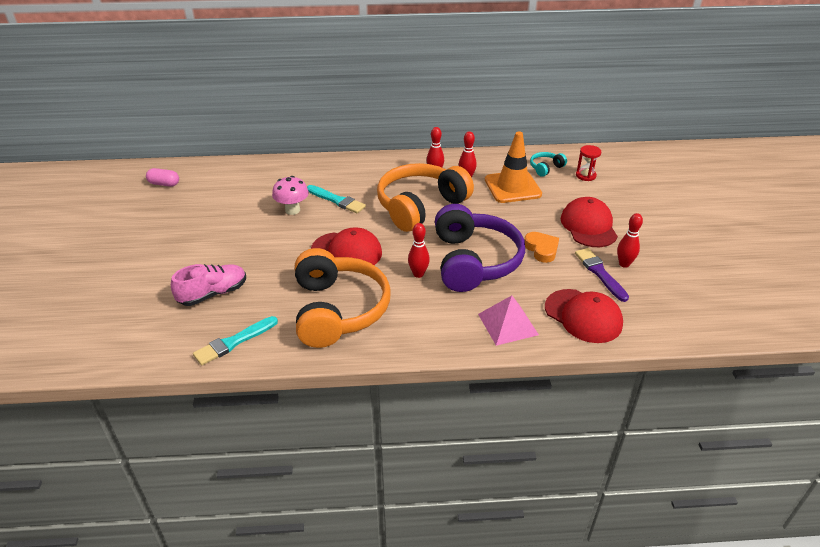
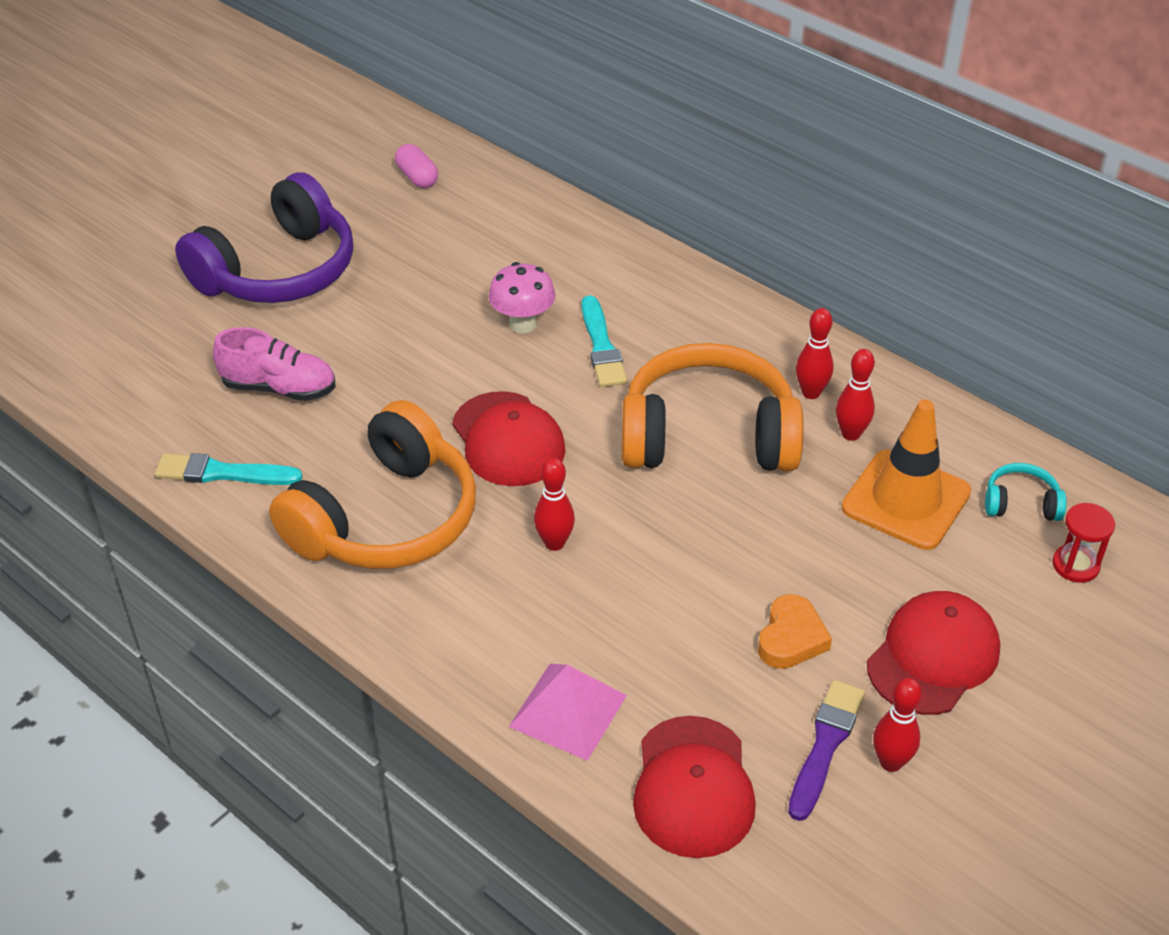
camera: 45 degrees right, 5 degrees up
purple headphones [435,204,525,292] -> purple headphones moved to [175,172,353,303]

